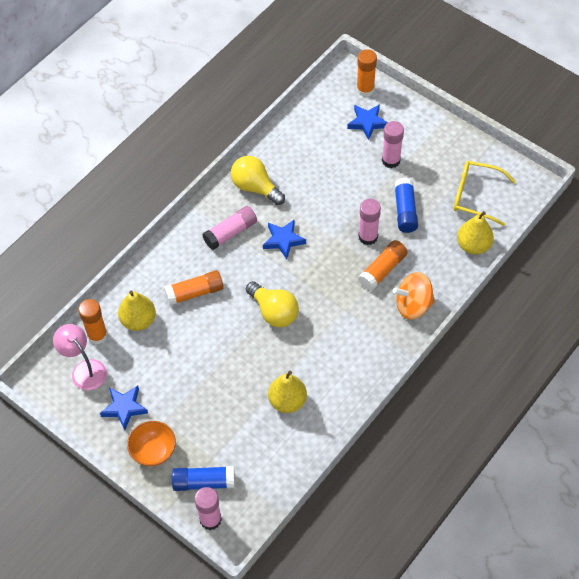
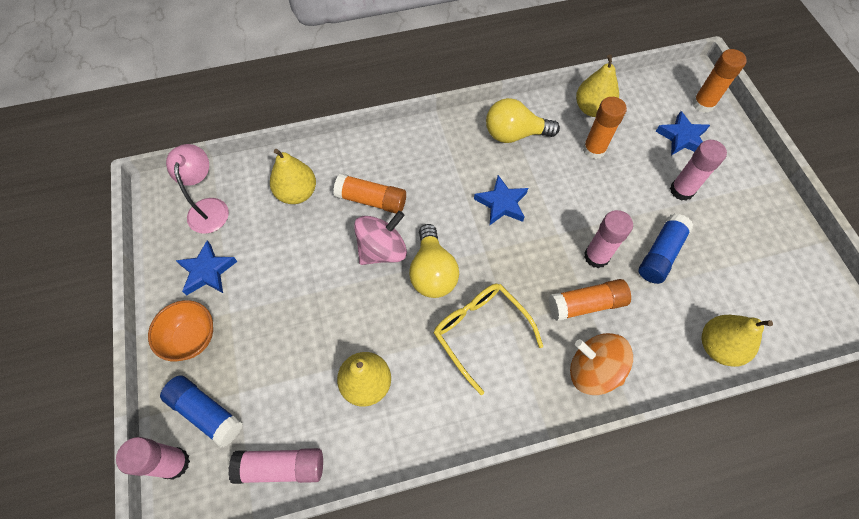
camera: 35 degrees right, 5 degrees up
orange glue stick [78,299,108,345] -> orange glue stick moved to [583,97,627,159]
pink glue stick [202,206,257,250] -> pink glue stick moved to [228,448,323,484]
yellow light bulb [231,156,285,205] -> yellow light bulb turned 75 degrees counterclockwise [486,98,560,143]
yellow glasses [454,161,516,226] -> yellow glasses moved to [434,284,543,395]
none -> pink spinning top [354,211,407,265]
none -> yellow pear [576,54,619,117]

